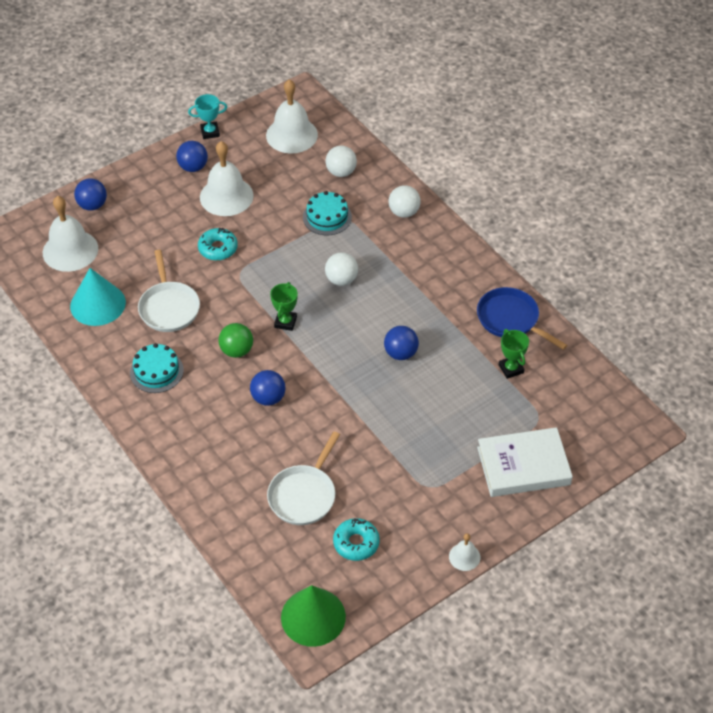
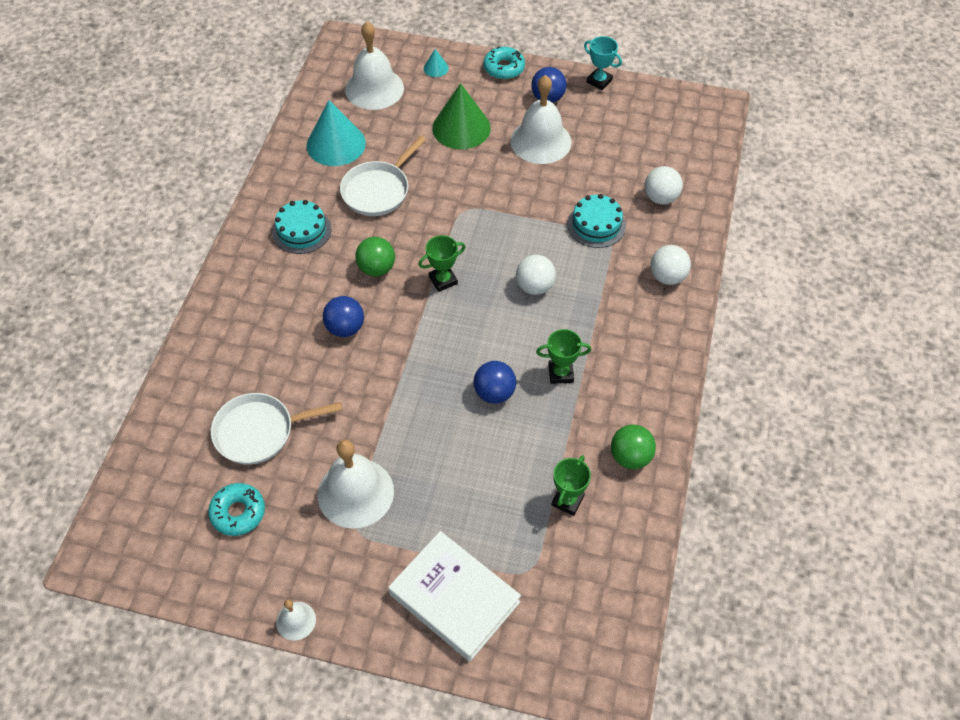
camera: 50 degrees right, 5 degrees up
blue ball [74,178,107,210] -> turquoise cone [424,49,449,77]
turquoise donut [198,228,238,261] -> turquoise donut moved to [483,46,525,80]
white bell [266,79,318,154] -> white bell moved to [318,439,394,529]
green cone [281,585,346,647] -> green cone moved to [432,83,491,149]
blue pan [477,287,567,350] -> green ball [611,425,656,469]
none -> green trophy [536,329,591,384]

